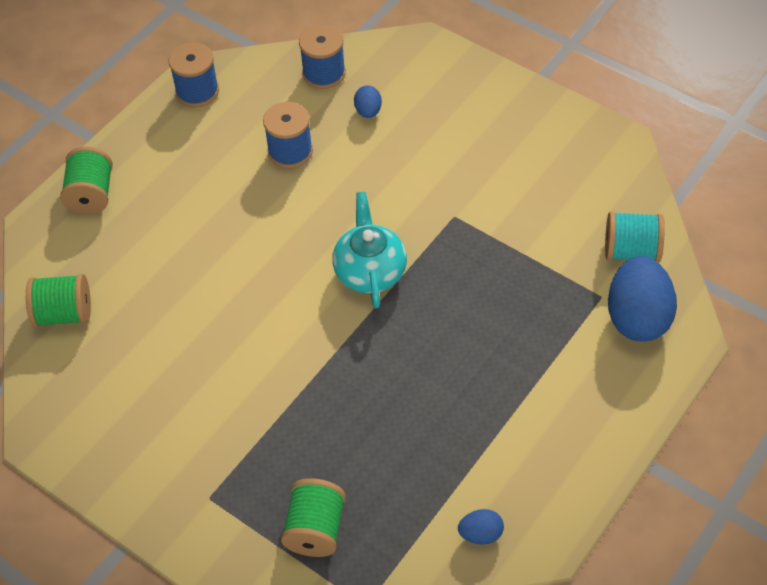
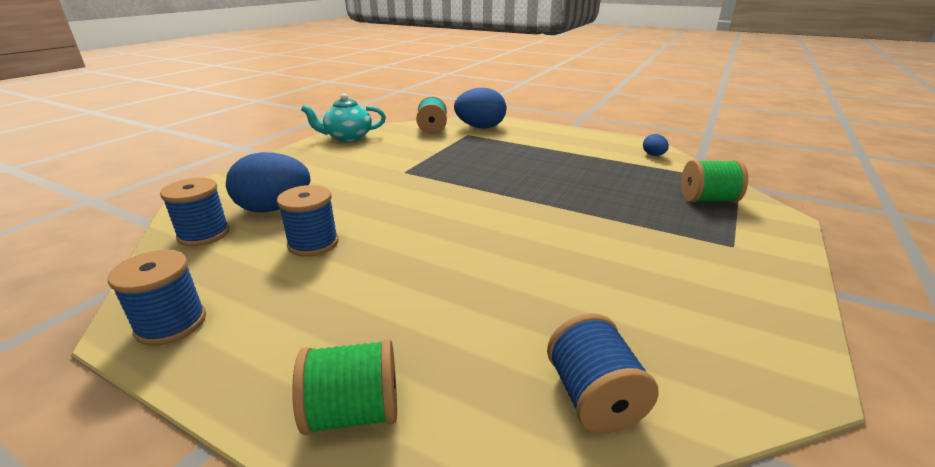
camera: 100 degrees left, 25 degrees down
green spool [26,274,91,327] -> blue spool [547,313,659,433]
turquoise teapot [332,192,407,308] -> turquoise teapot moved to [301,93,386,142]
blue egg [354,86,382,118] -> blue egg [226,152,310,213], size x2.13

